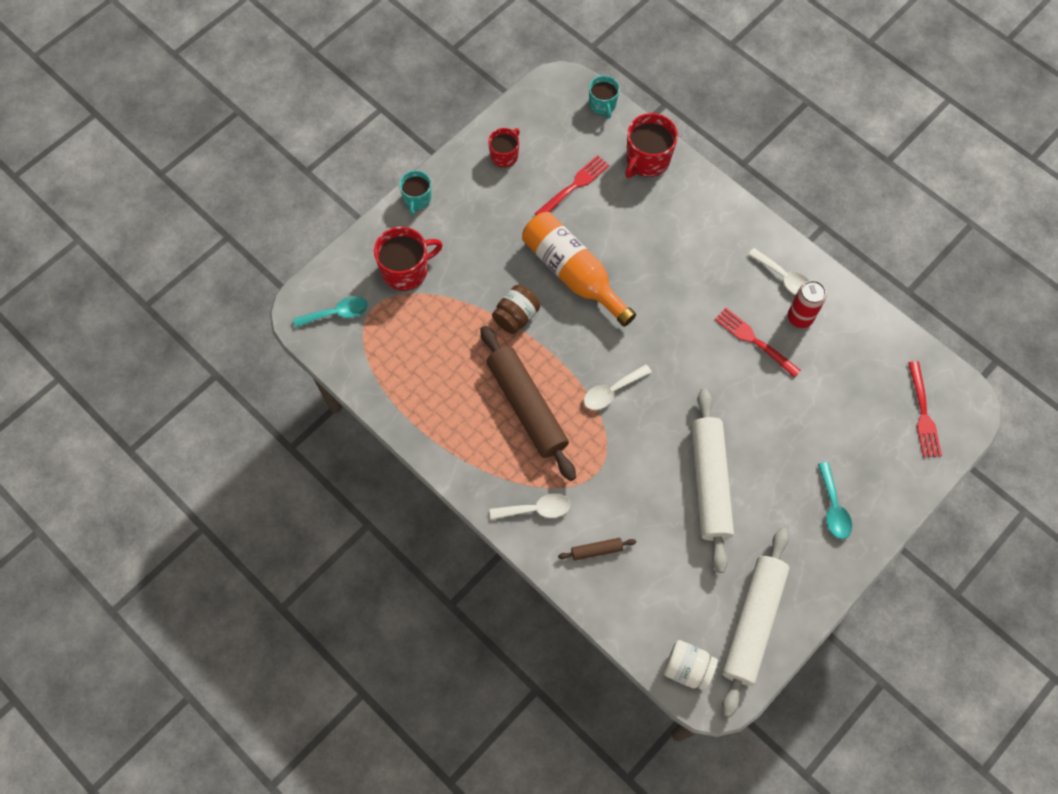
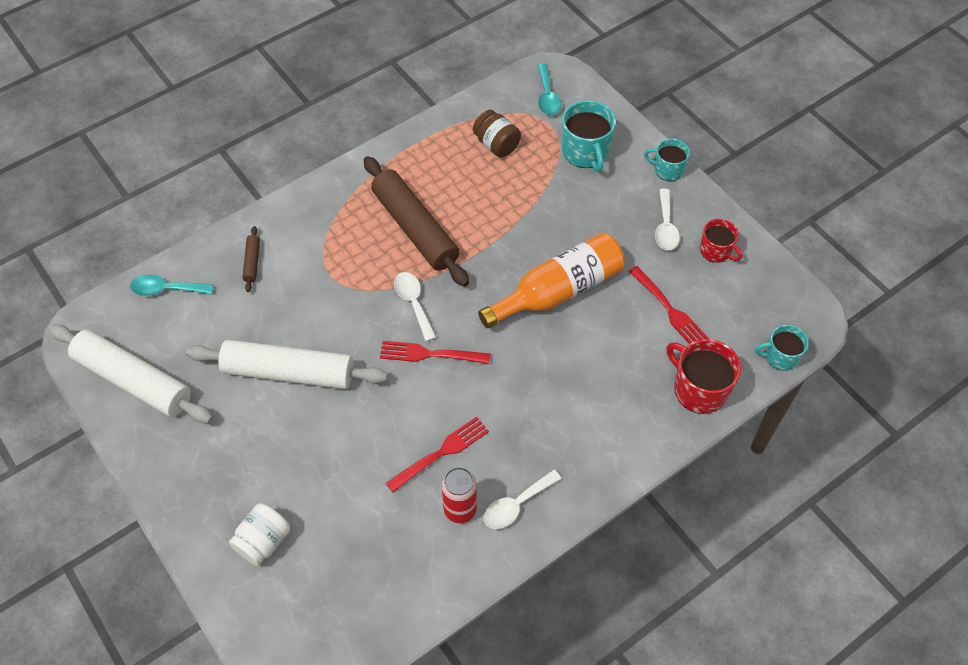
camera: 100 degrees right, 10 degrees down
red mug [374,227,443,291] -> turquoise mug [562,100,616,172]
brown rolling pin [481,326,576,481] -> brown rolling pin turned 75 degrees clockwise [363,156,469,287]
white spoon [490,494,570,520] -> white spoon moved to [655,189,680,250]
brown jar [492,285,540,334] -> brown jar moved to [473,110,521,157]
white jar [664,640,718,691] -> white jar moved to [229,503,290,566]
turquoise spoon [818,462,852,539] -> turquoise spoon moved to [130,274,214,296]
red fork [908,361,942,457] -> red fork moved to [380,341,491,364]

